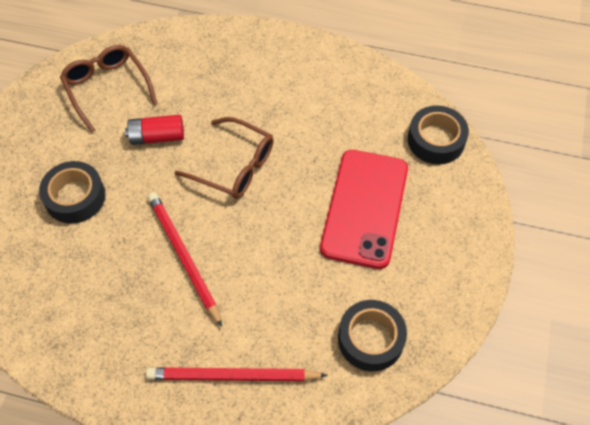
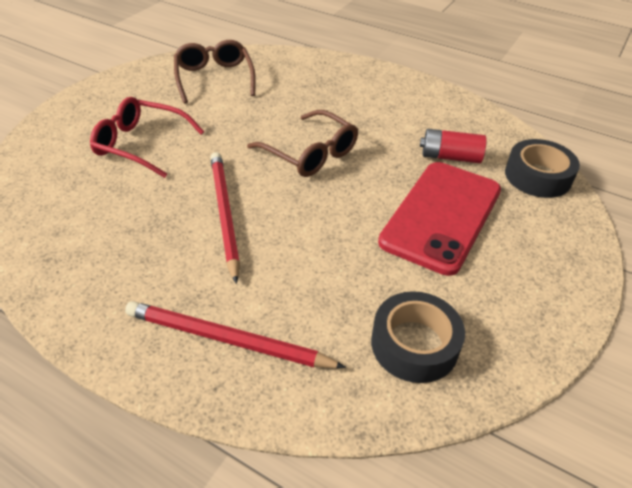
camera: 15 degrees right, 15 degrees down
black tape [39,161,105,224] -> red glasses [90,97,204,178]
red battery [125,115,184,145] -> red battery moved to [420,129,486,163]

